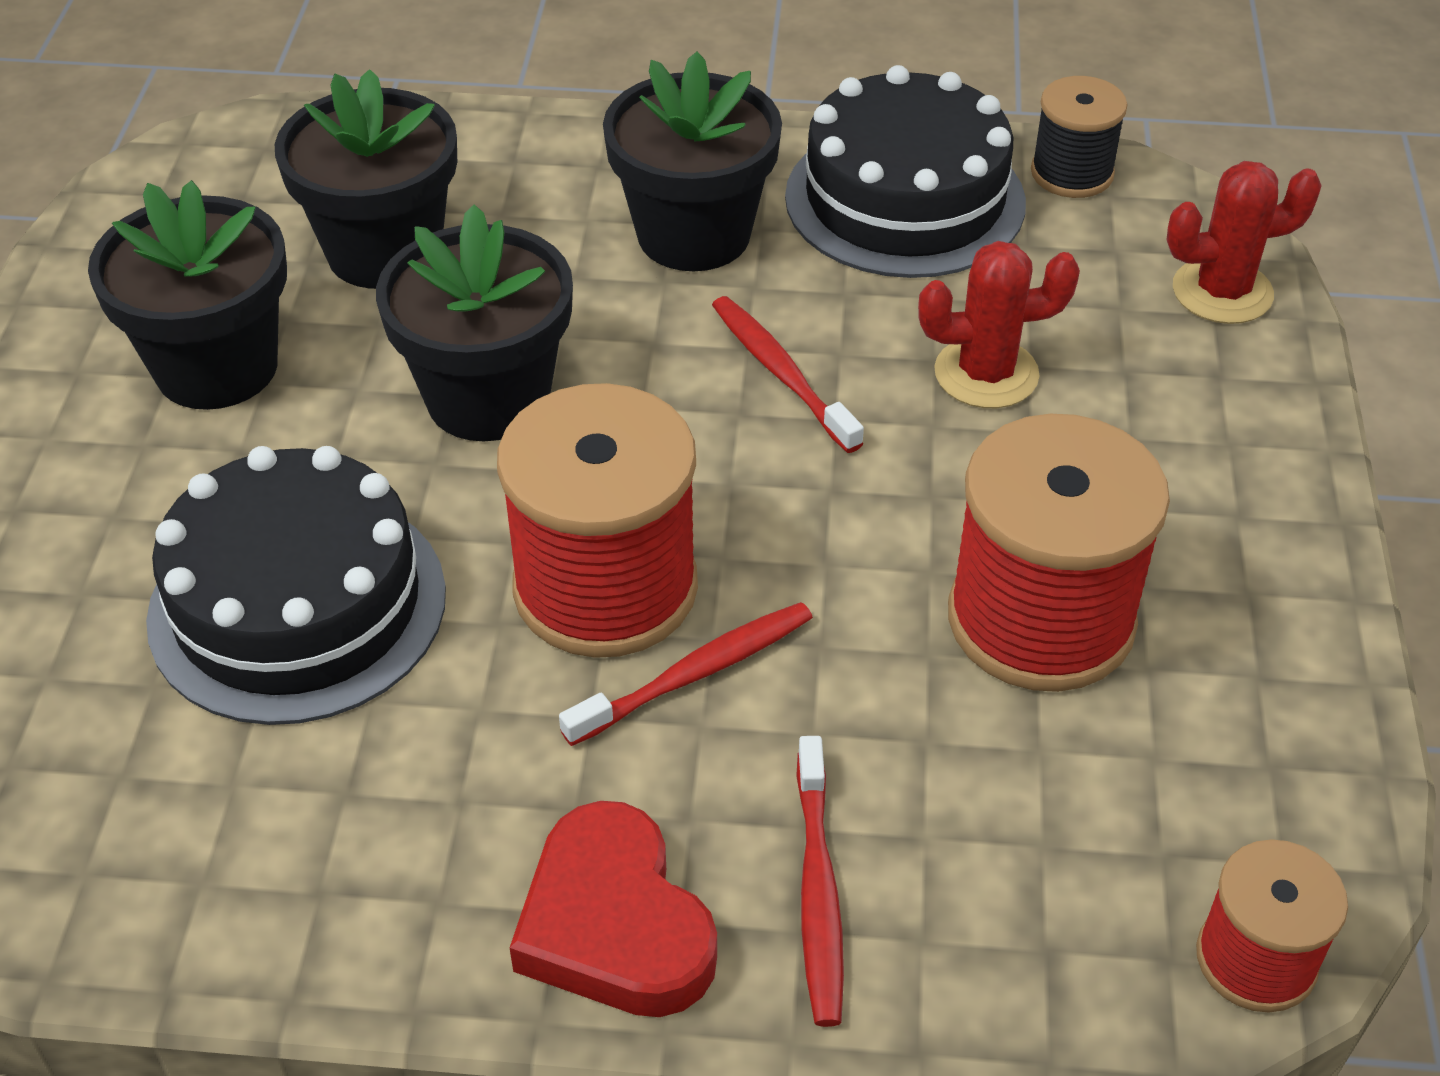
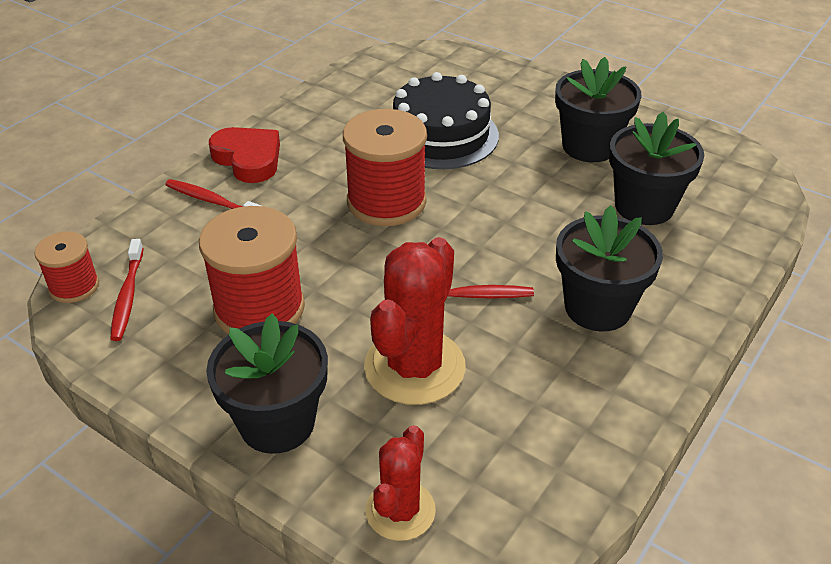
camera: 120 degrees right, 5 degrees down
black flower pot [376,204,573,441] -> black flower pot moved to [206,314,328,454]
red heart [510,801,717,1017] -> red heart turned 45 degrees clockwise [209,127,280,183]
red toothbrush [559,602,813,746] -> red toothbrush moved to [110,239,143,341]
black cake [785,65,1026,278] -> none
red cactus [918,241,1080,408] -> red cactus [364,237,466,405], size x1.67
black spool [1031,76,1127,198] -> none

